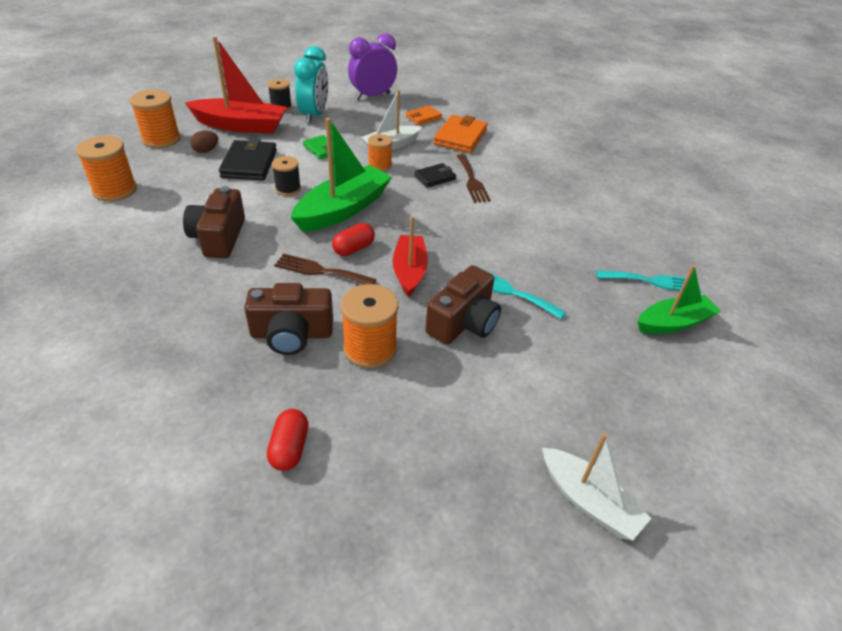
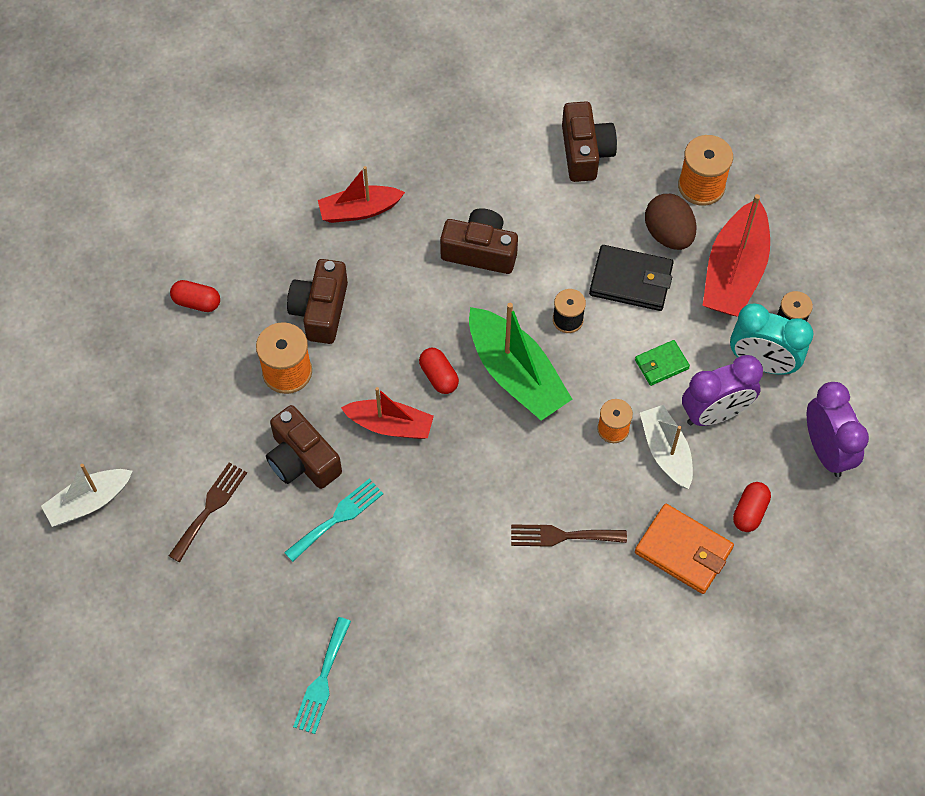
camera: 105 degrees right, 20 degrees up
orange spool [76,136,137,202] -> brown camera [562,101,617,182]
brown egg [190,131,218,153] -> brown egg [645,194,697,250], size x1.78
brown fork [274,253,377,284] -> brown fork moved to [169,462,247,562]
orange wallet [406,106,442,125] -> red capsule [733,482,771,532]
black wallet [414,163,456,188] -> none
green boat [637,265,721,334] -> none
none -> red boat [318,166,405,223]
none -> purple clock [682,355,763,426]

